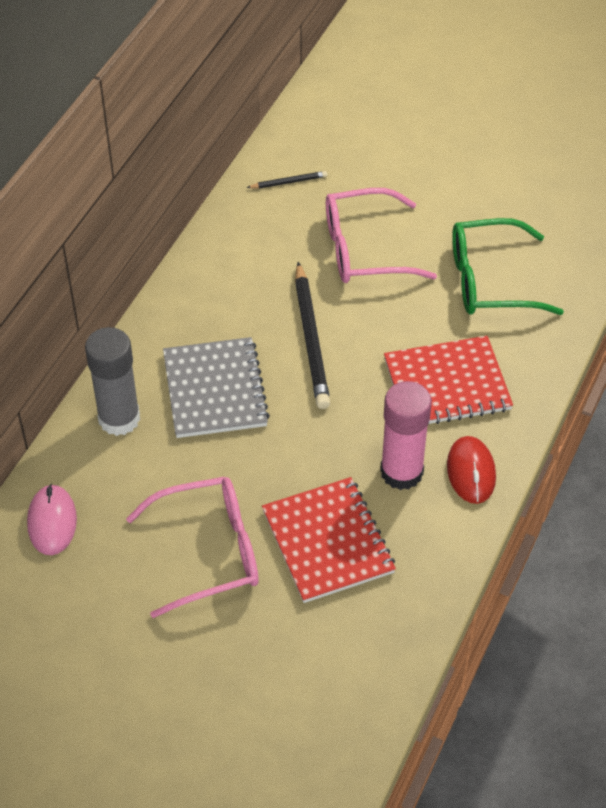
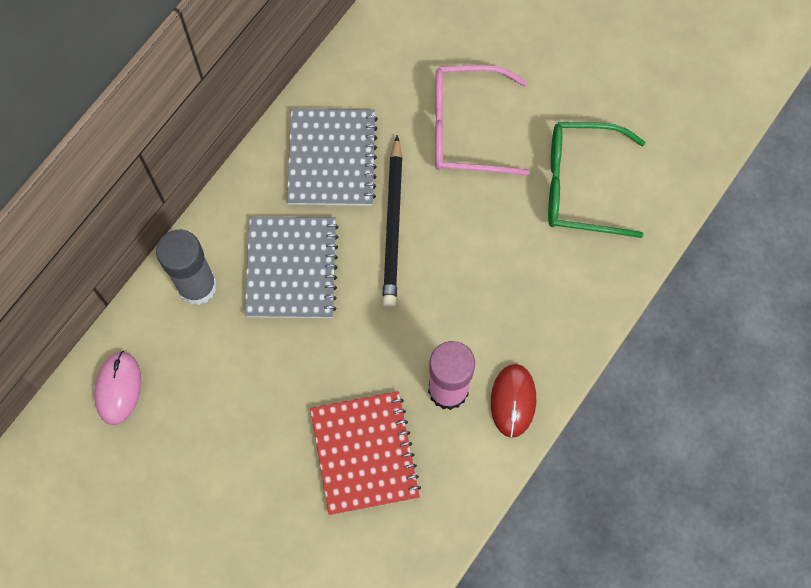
camera: 10 degrees right, 20 degrees up
pink glasses [126,476,259,618] -> none
black pencil [247,171,327,189] -> none
red notebook [384,336,513,424] -> none
none -> grey notebook [287,109,378,206]

